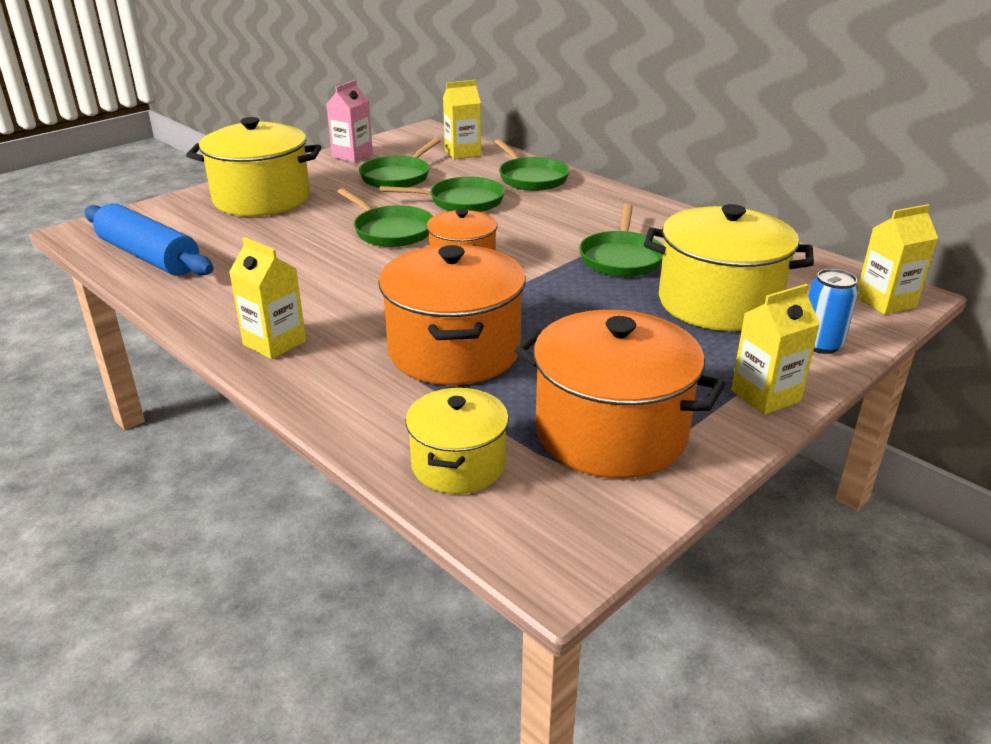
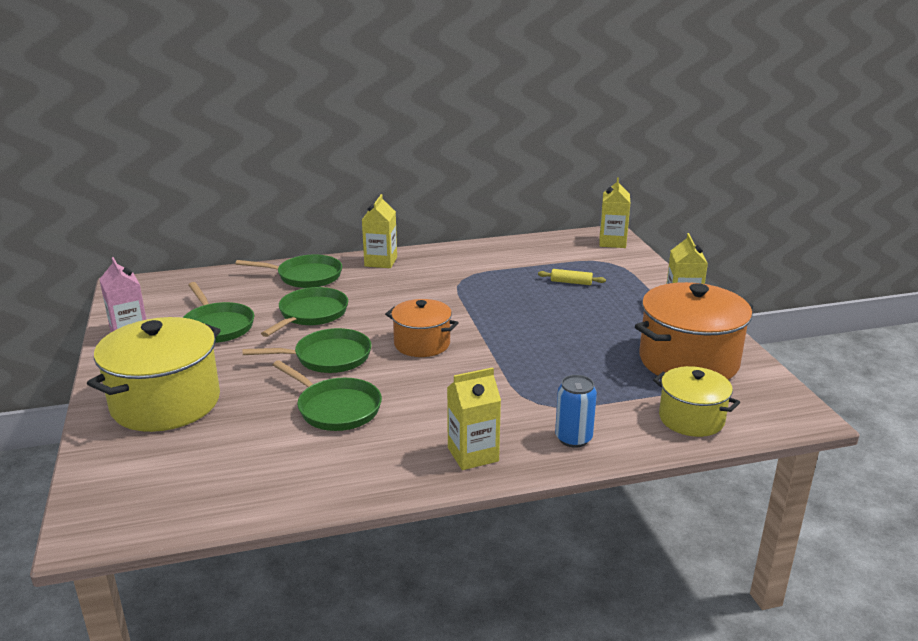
camera: 60 degrees left, 5 degrees down
blue rolling pin [85,203,213,276] -> none
orange pot [378,245,526,385] -> none
yellow carton [443,80,481,159] -> yellow carton moved to [362,194,397,268]
green pan [579,204,663,277] -> green pan moved to [273,360,382,431]
yellow pot [644,204,814,331] -> yellow rolling pin [538,269,606,285]
blue can [808,269,859,354] -> blue can moved to [555,375,597,448]

